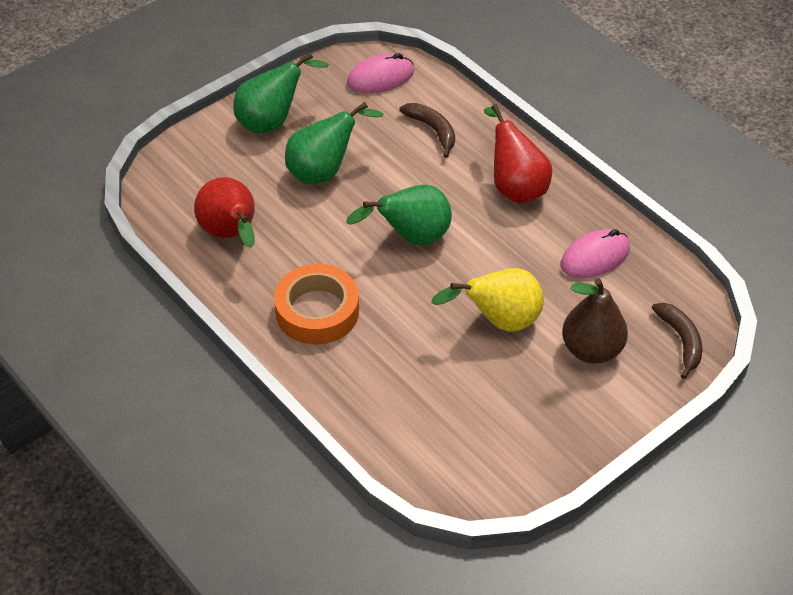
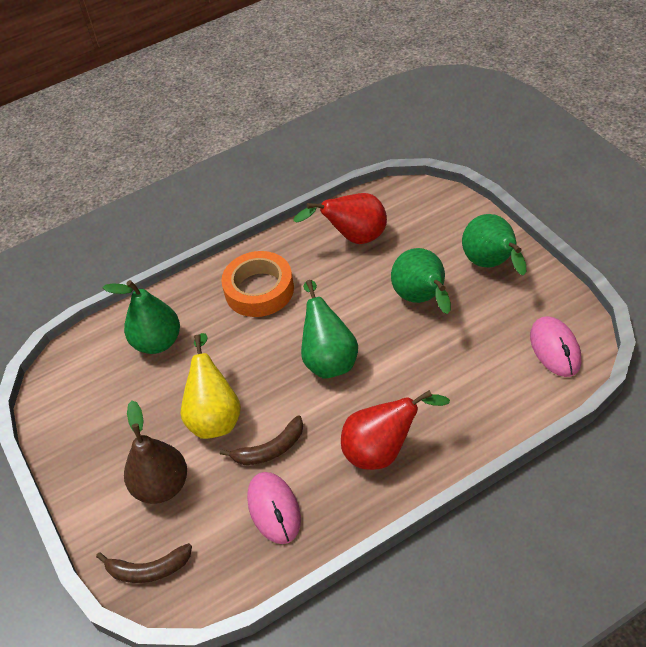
camera: 105 degrees right, 0 degrees up
brown banana [399,103,455,158] -> brown banana moved to [220,415,303,465]
none -> green pear [103,280,180,354]

